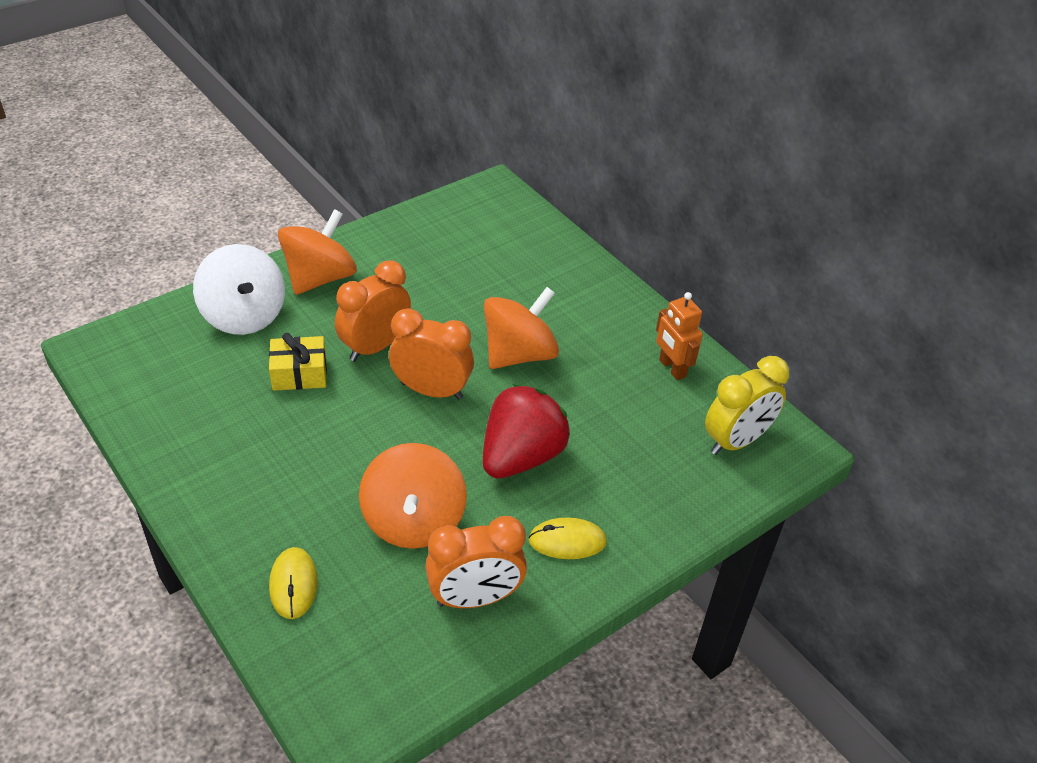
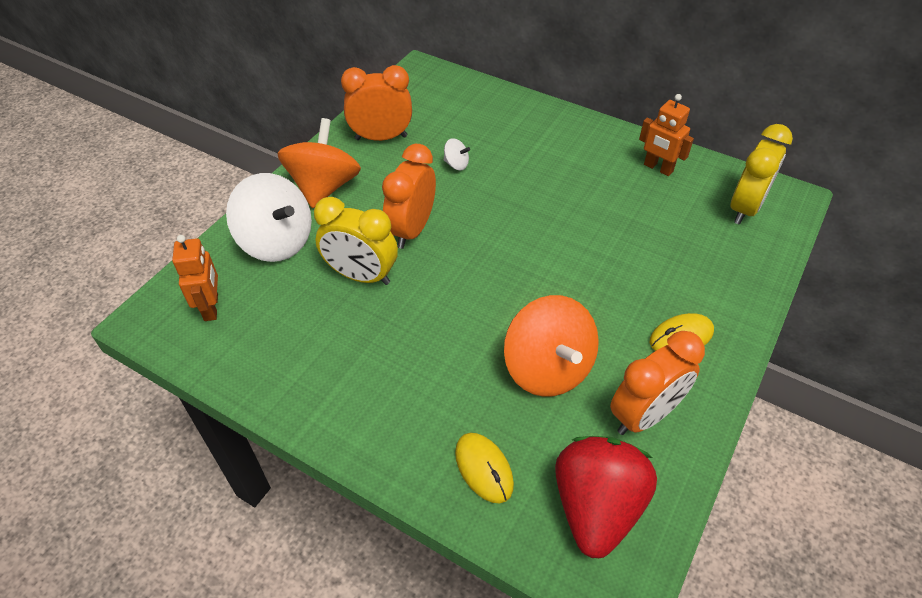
camera: 20 degrees left, 5 degrees up
yellow gift [269,333,327,391] -> yellow clock [314,197,398,285]
orange clock [389,308,474,400] -> orange clock moved to [341,65,412,141]
red strawberry [483,384,570,478] -> red strawberry moved to [555,436,657,558]
orange spinning top [484,287,559,369] -> none
none -> orange robot [172,235,218,321]
none -> white spinning top [444,138,470,170]

